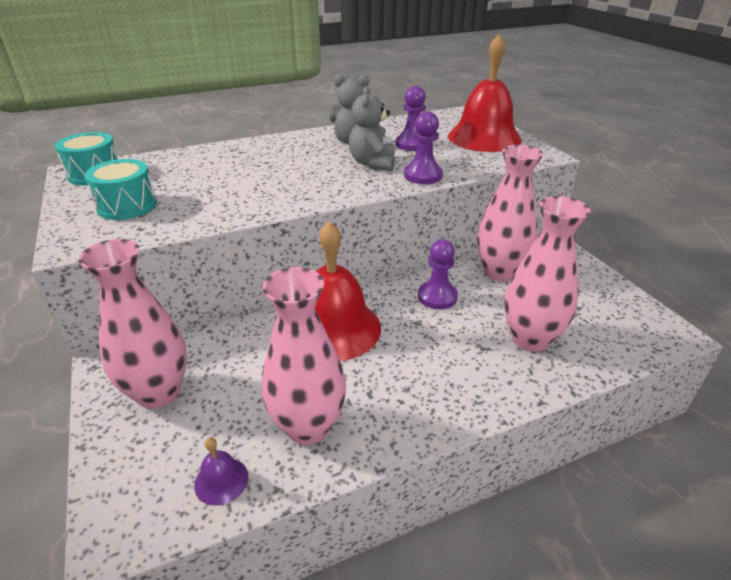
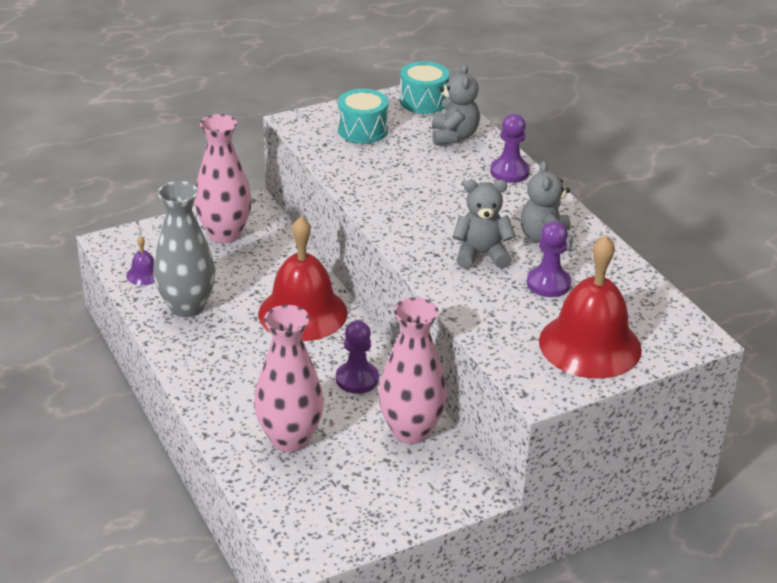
camera: 85 degrees right, 0 degrees up
pink vase [262,267,346,445] -> grey vase [153,181,215,317]
purple pawn [404,111,443,184] -> purple pawn moved to [490,114,530,183]
none -> grey teddy bear [432,64,480,145]

